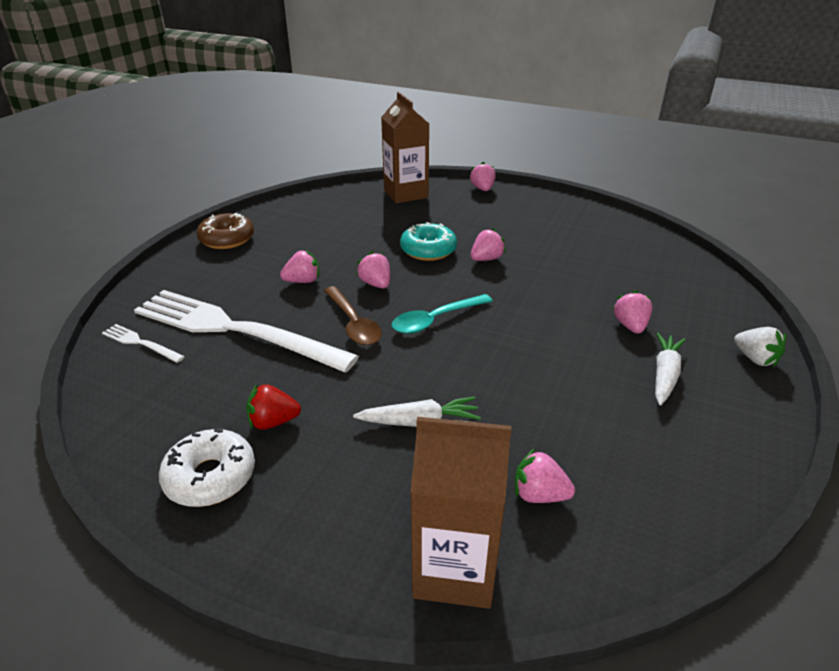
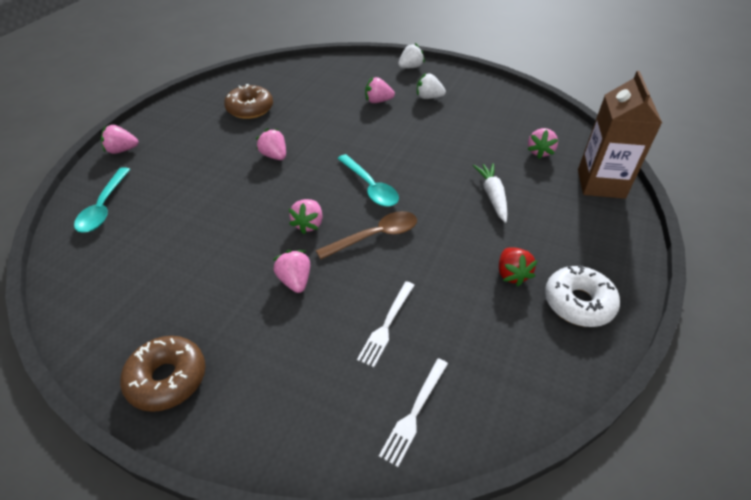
camera: 90 degrees left, 10 degrees up
white fork [134,290,359,373] -> white fork [357,281,415,367], size x0.40
pink strawberry [356,251,390,288] -> pink strawberry turned 45 degrees counterclockwise [289,199,323,234]
brown carton [381,92,429,204] -> turquoise spoon [74,167,130,233]
turquoise donut [400,222,457,261] -> none
white carrot [655,332,686,406] -> white strawberry [417,73,446,99]
none -> brown donut [224,84,273,119]

